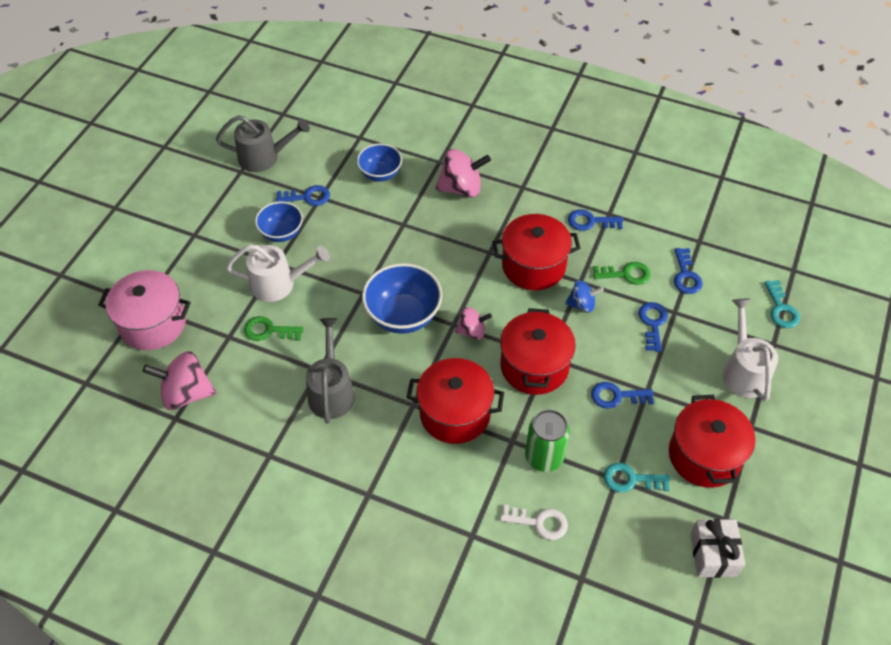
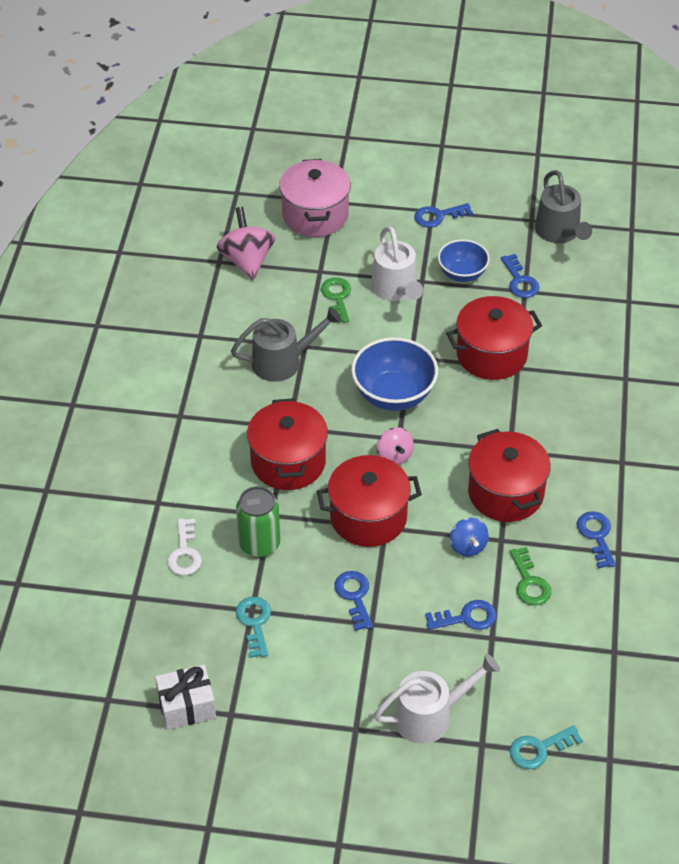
camera: 75 degrees right, 5 degrees down
blue bowl [357,143,402,182] -> none
pink spinning top [435,149,491,197] -> none
red pot [669,395,756,488] -> red pot moved to [446,296,542,380]
blue key [674,248,703,294] -> blue key moved to [414,203,473,227]

